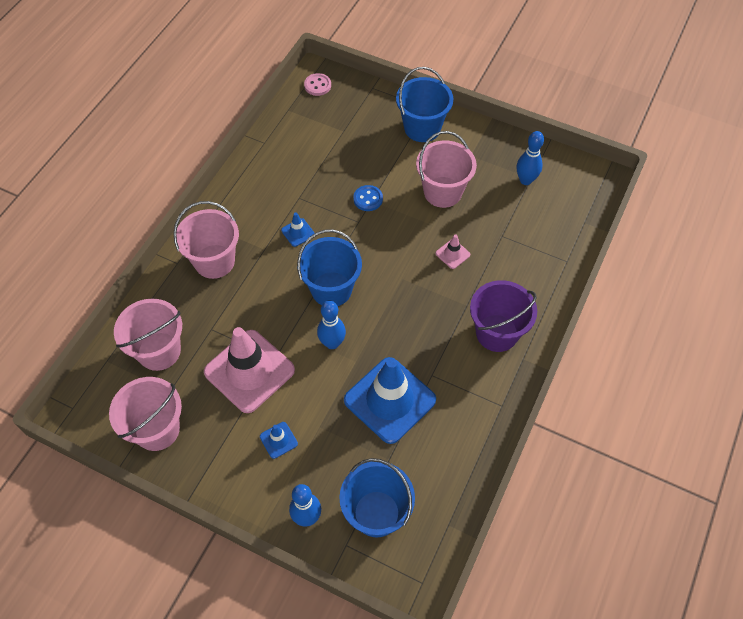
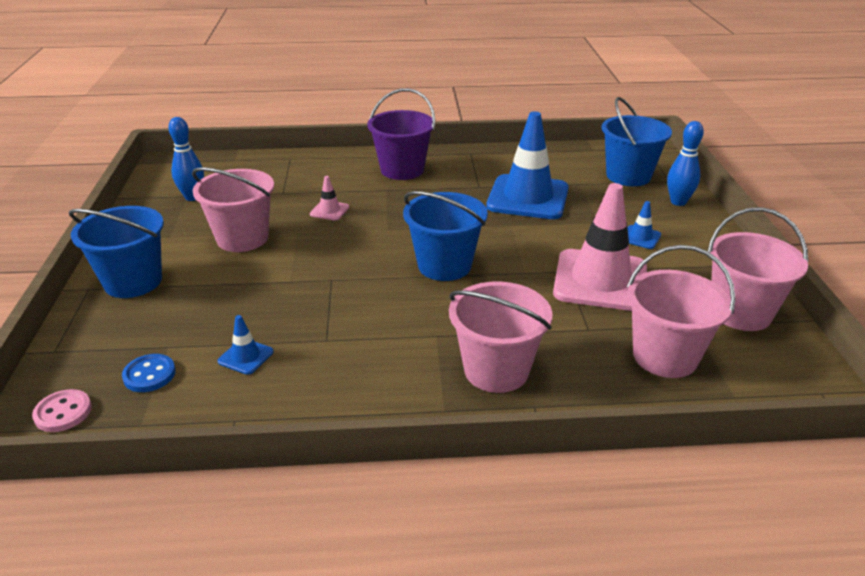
camera: 120 degrees left, 25 degrees down
blue traffic cone [281,213,315,247] -> blue traffic cone moved to [218,315,273,375]
blue bowling pin [317,301,346,349] -> none
blue button [353,185,383,211] -> blue button moved to [122,354,176,392]

